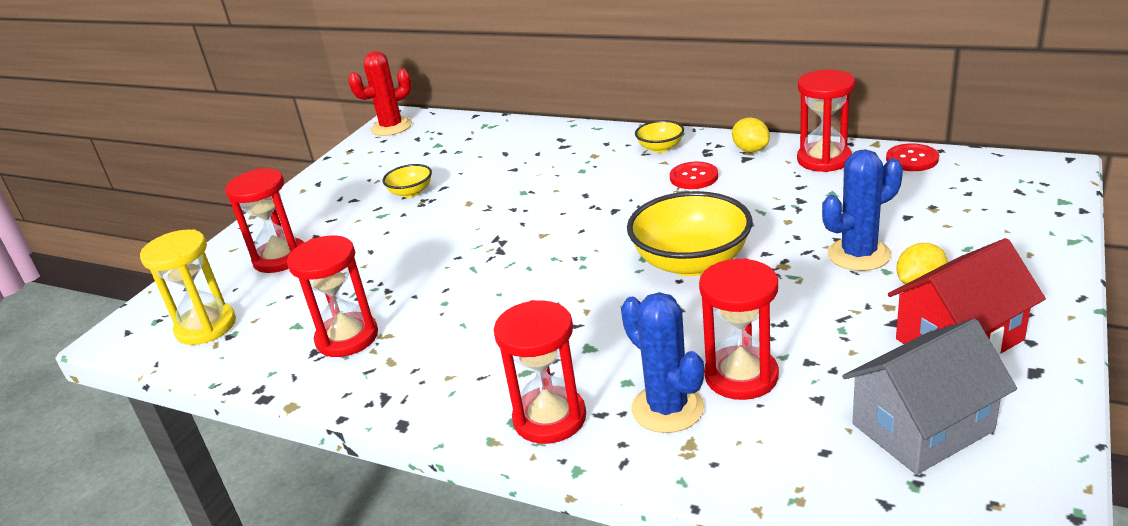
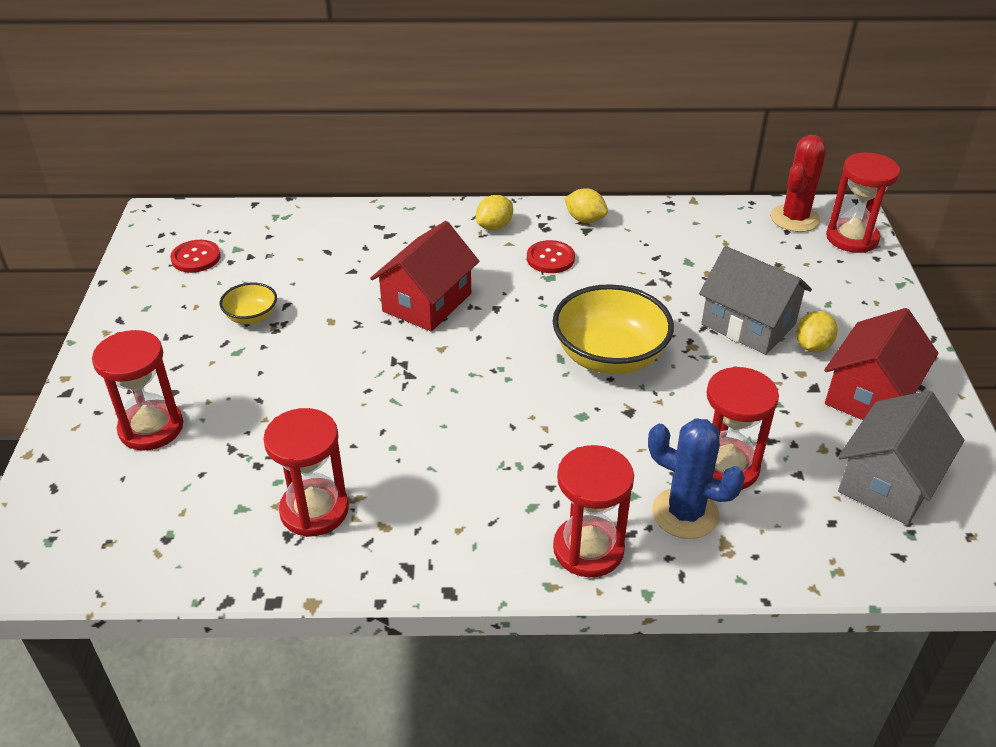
camera: 30 degrees left, 10 degrees up
yellow hourglass [140,229,236,345] -> none
red cactus [348,51,412,136] -> red cactus moved to [771,135,826,232]
yellow bowl [635,120,684,153] -> yellow lemon [476,195,513,230]
red hourglass [797,70,855,172] -> red hourglass moved to [826,152,900,253]
blue cactus [822,149,903,271] -> grey house [699,246,812,355]
red button [886,143,939,171] -> red button moved to [170,240,221,273]
none -> red house [370,221,479,332]

